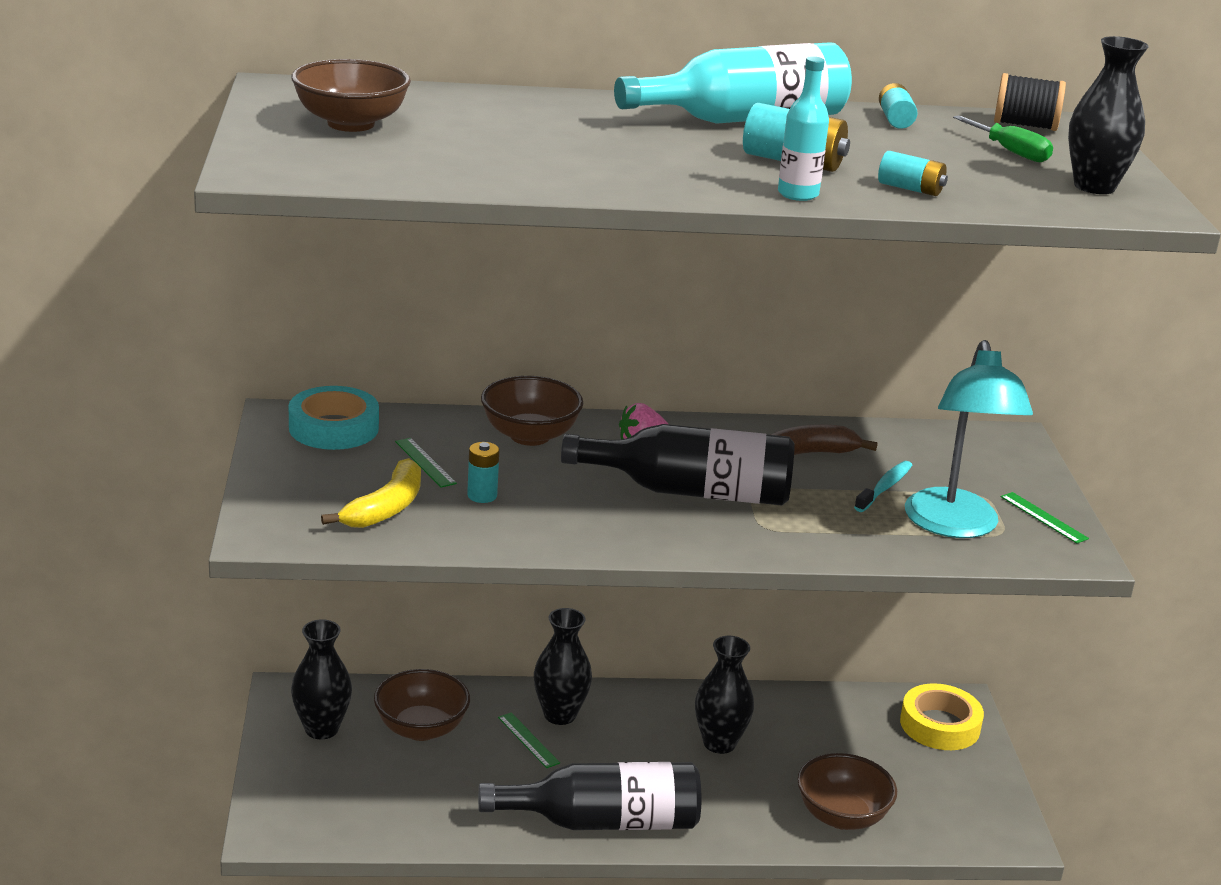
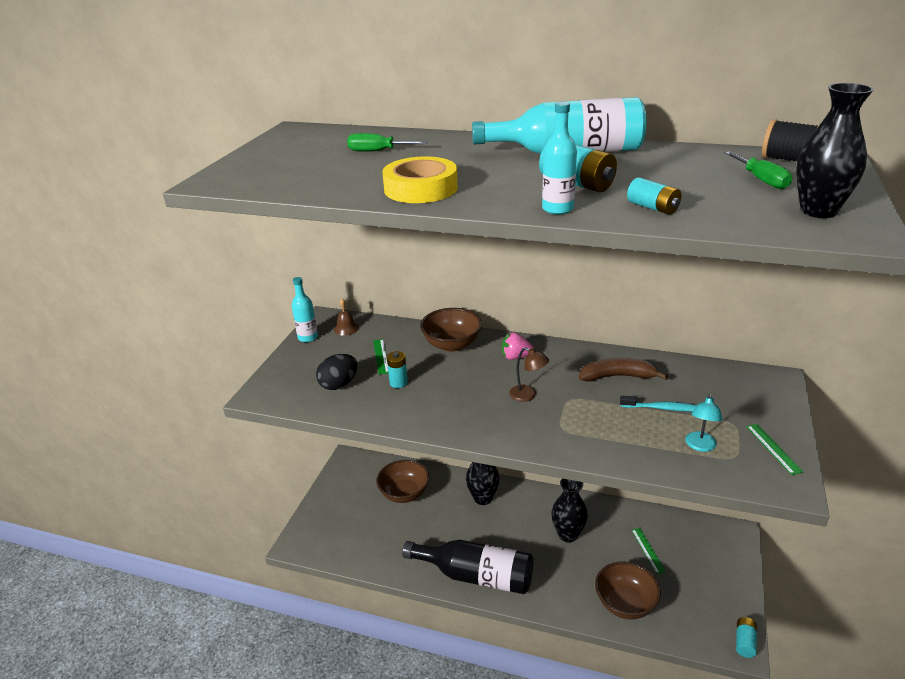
camera: 25 degrees right, 5 degrees up
turquoise tape [289,386,379,450] -> brown bell [334,299,359,336]
brown bowl [291,59,411,132] -> none
black vase [291,619,352,739] -> none
yellow banana [321,458,421,528] -> black egg [316,354,358,390]
green ruler [498,712,560,768] -> green ruler moved to [632,528,666,574]
black bottle [561,424,795,505] -> brown lamp [509,347,549,402]
turquoise toothbrush [854,461,912,512] -> turquoise toothbrush turned 45 degrees clockwise [620,396,697,412]
turquoise battery [879,83,918,129] -> turquoise battery moved to [736,617,757,658]
yellow tape [900,683,984,750] -> yellow tape moved to [382,156,458,203]
turquoise lamp [905,340,1033,538] -> turquoise lamp [685,394,722,452], size x0.45
none -> turquoise bottle [292,277,318,342]
none -> green screwdriver [347,133,427,152]

